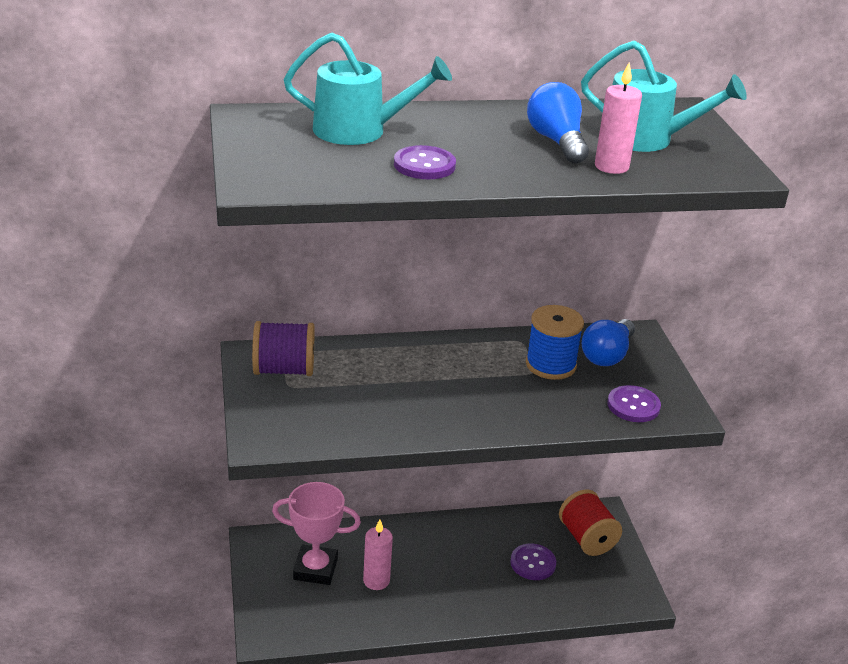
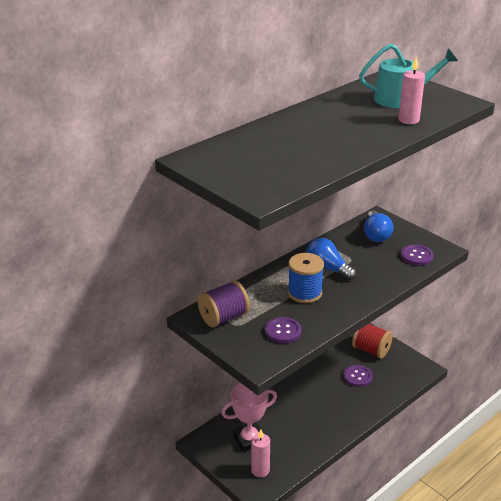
camera: 30 degrees left, 0 degrees up
turquoise watering can [284,32,452,145] -> none
pink candle [363,519,393,590] -> pink candle moved to [251,429,270,477]
purple button [394,145,456,179] -> purple button moved to [265,317,301,343]
blue spool [526,305,584,380] -> blue spool moved to [288,253,324,303]
blue light bulb [527,82,589,163] -> blue light bulb moved to [306,238,356,280]

